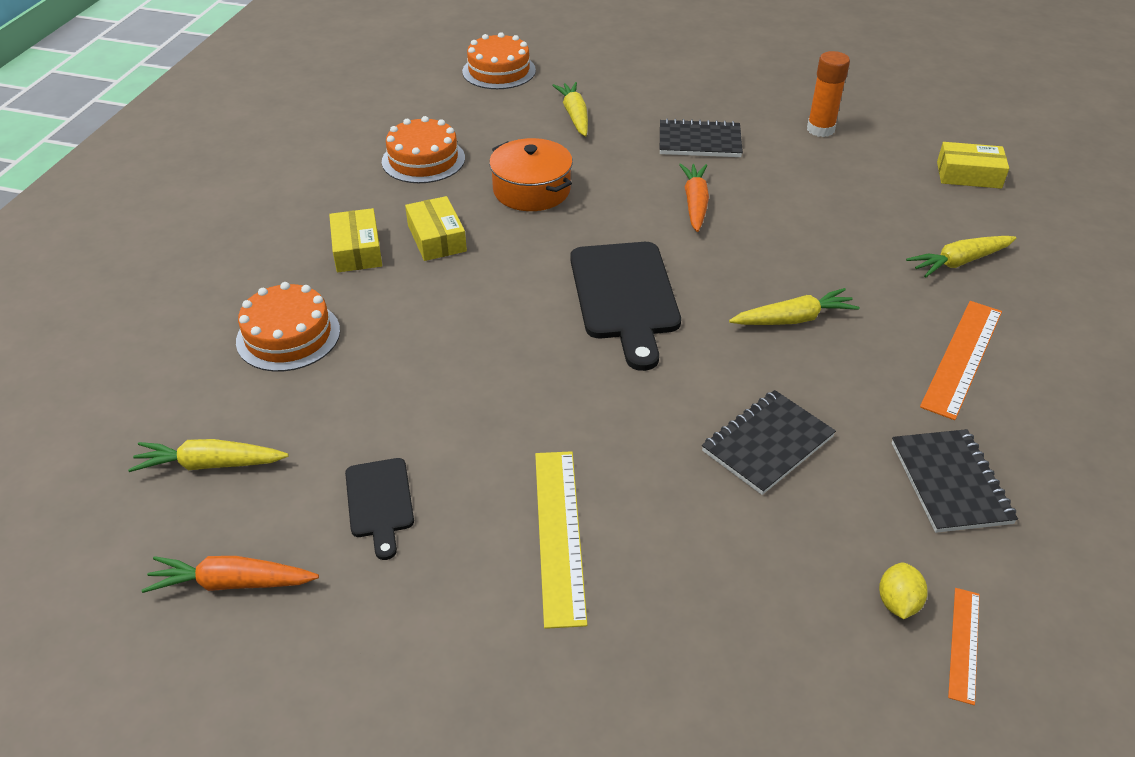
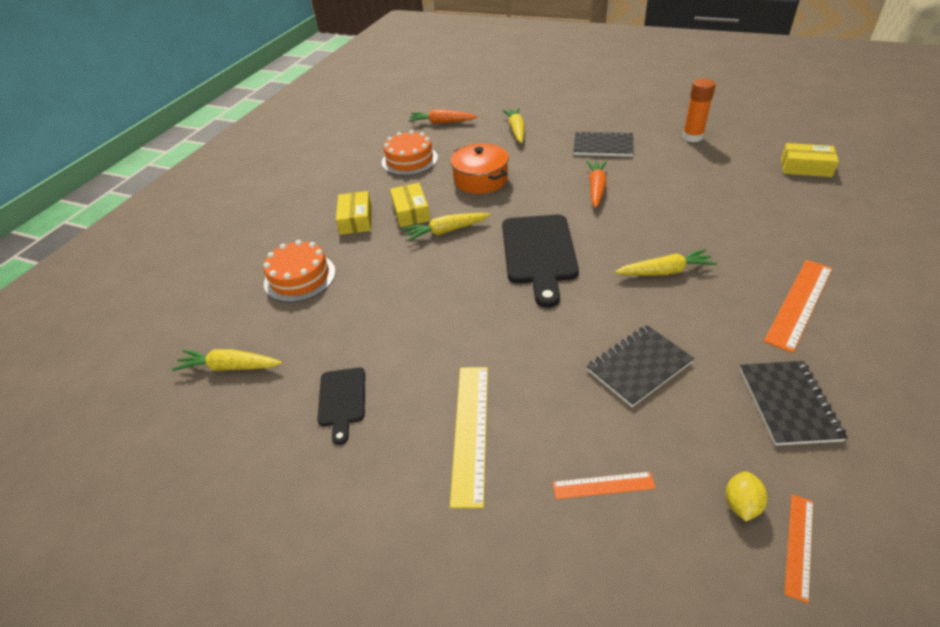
camera: 10 degrees right, 0 degrees up
orange carrot [141,556,319,593] -> orange carrot moved to [408,109,478,124]
orange cake [462,32,536,89] -> none
yellow carrot [906,236,1017,278] -> yellow carrot moved to [403,213,491,242]
none -> orange ruler [552,472,656,499]

